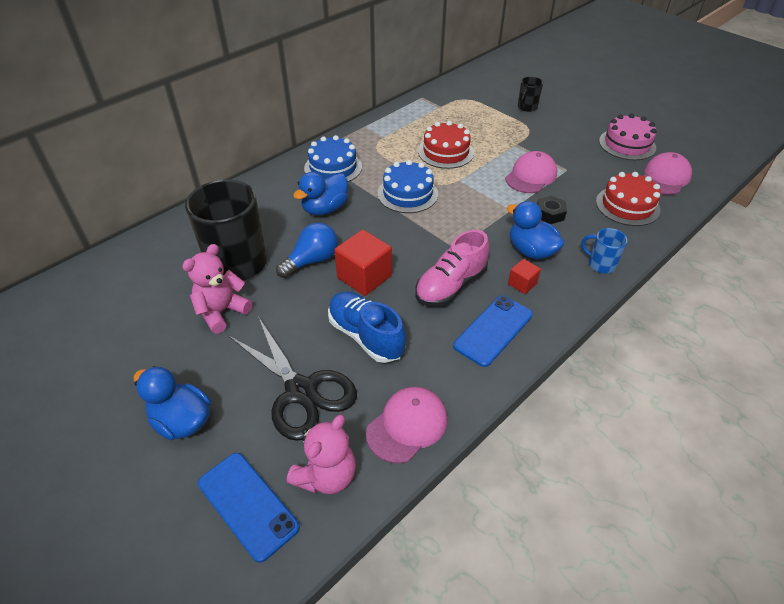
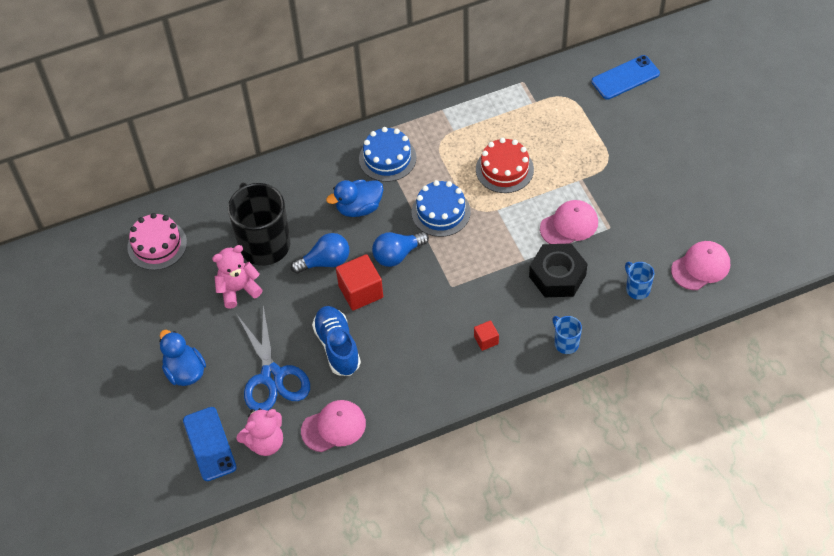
camera: 25 degrees right, 10 degrees up
black scissors [229,318,357,441] -> blue scissors [237,305,310,411]
pink shoe [415,230,489,307] -> none
blue phone [453,295,533,367] -> blue phone moved to [591,55,660,100]
blue duck [507,201,565,260] -> none
black mug [518,77,543,112] -> none
black nut [537,195,567,224] -> black nut [529,243,587,297], size x1.88
red cake [596,172,661,226] -> blue mug [625,262,654,300]
pink cake [599,114,657,160] -> pink cake moved to [127,213,187,270]
none -> blue light bulb [372,232,429,267]

